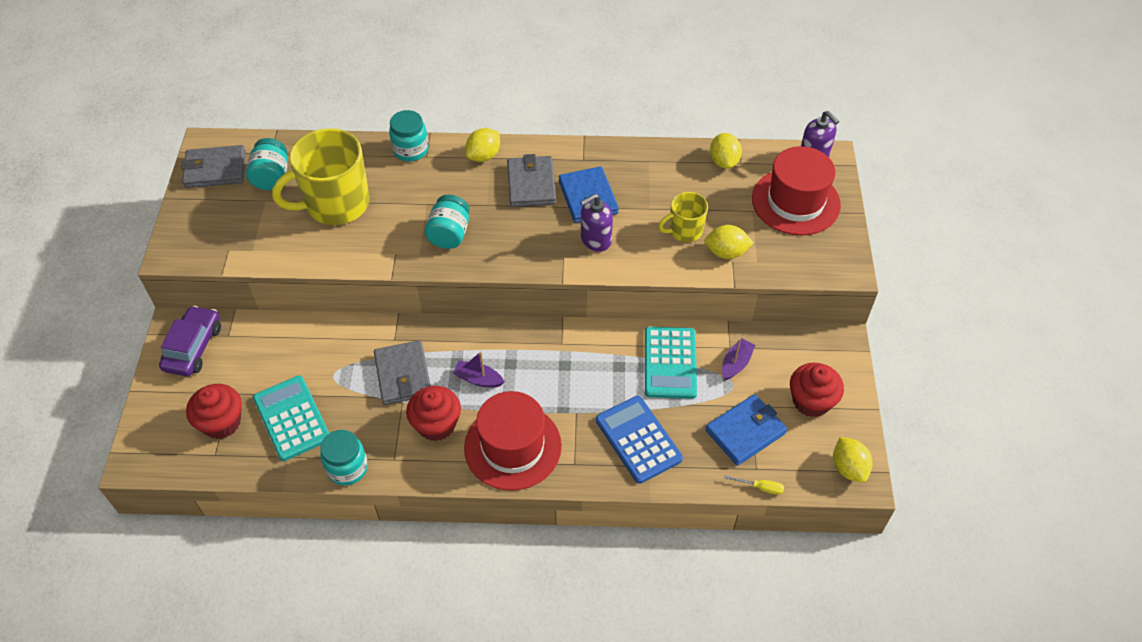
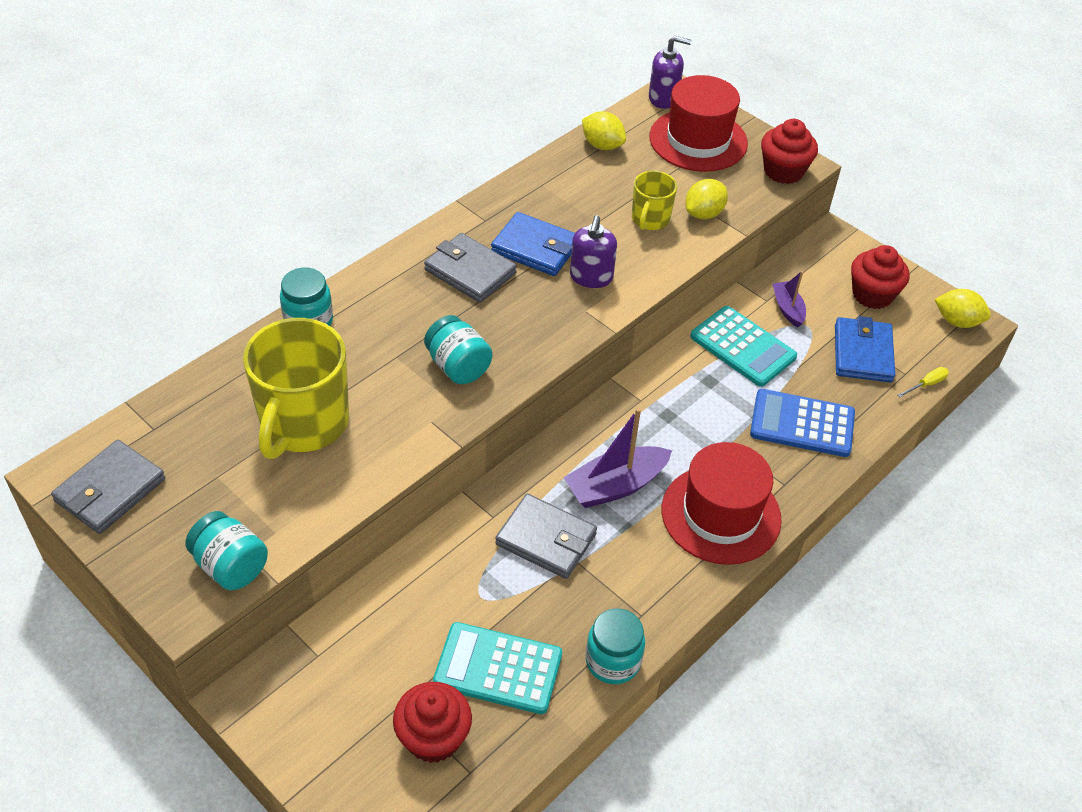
camera: 50 degrees left, 5 degrees down
purple car [159,305,221,376] -> none
turquoise jar [246,138,288,190] -> turquoise jar moved to [185,511,268,590]
red cupcake [406,386,461,441] -> red cupcake moved to [761,119,818,184]
purple boat [453,352,504,387] -> purple boat [563,408,672,508], size x1.72
yellow lemon [465,128,500,162] -> none

